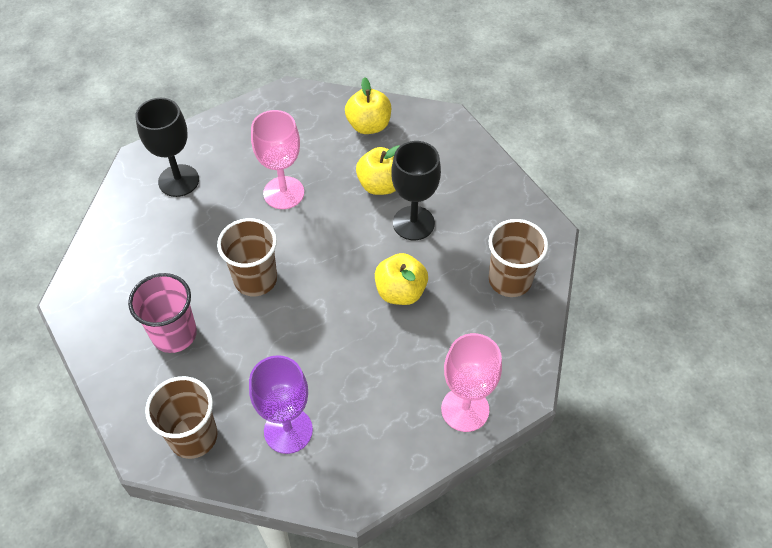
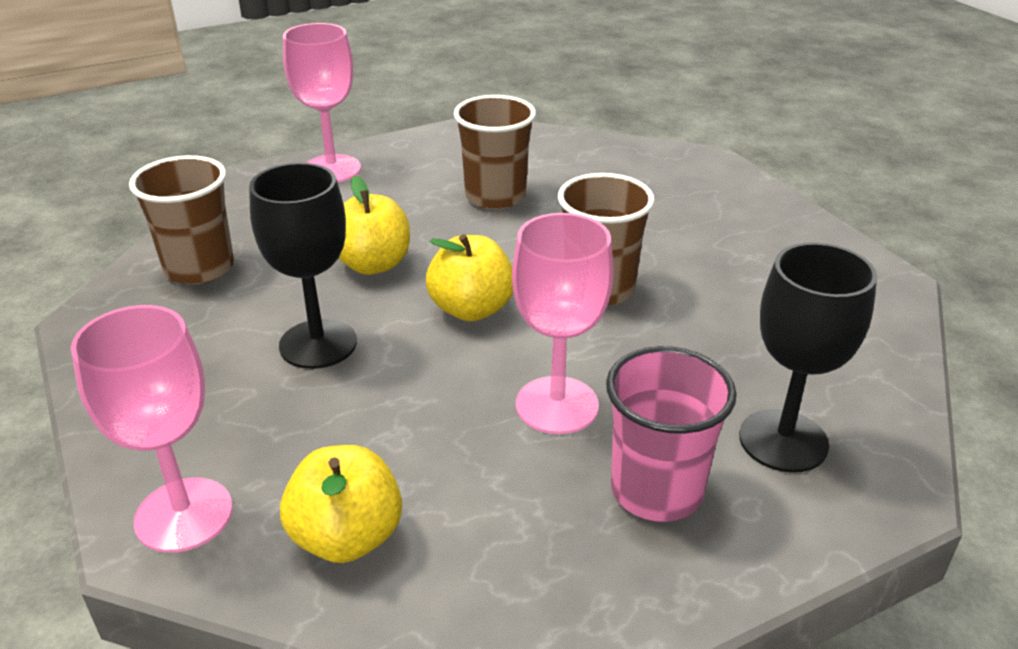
camera: 175 degrees left, 20 degrees down
pink cup [128,273,197,353] -> pink cup moved to [606,346,737,522]
brown cup [145,376,218,459] -> brown cup moved to [454,95,536,209]
purple goblet [249,355,313,454] -> none
yellow apple [356,145,400,195] -> yellow apple moved to [426,234,513,321]
none -> pink goblet [71,305,233,553]

